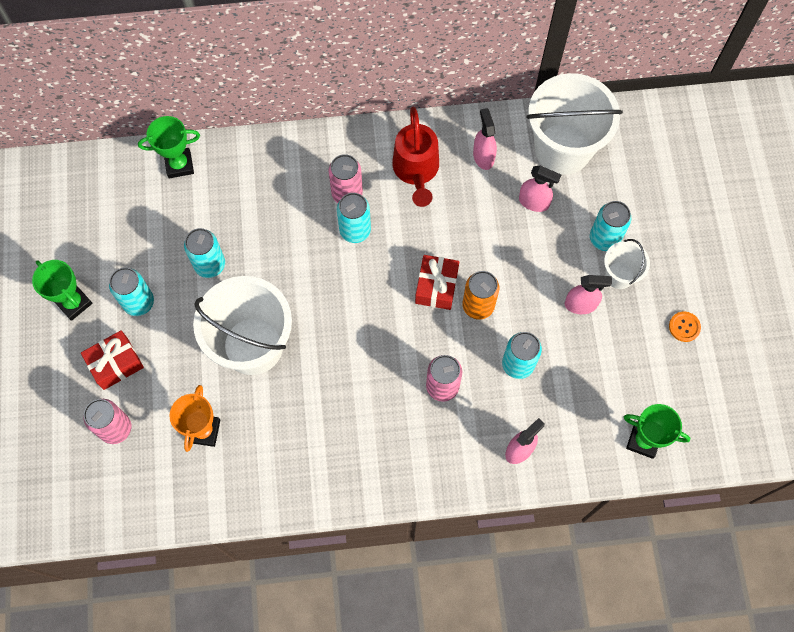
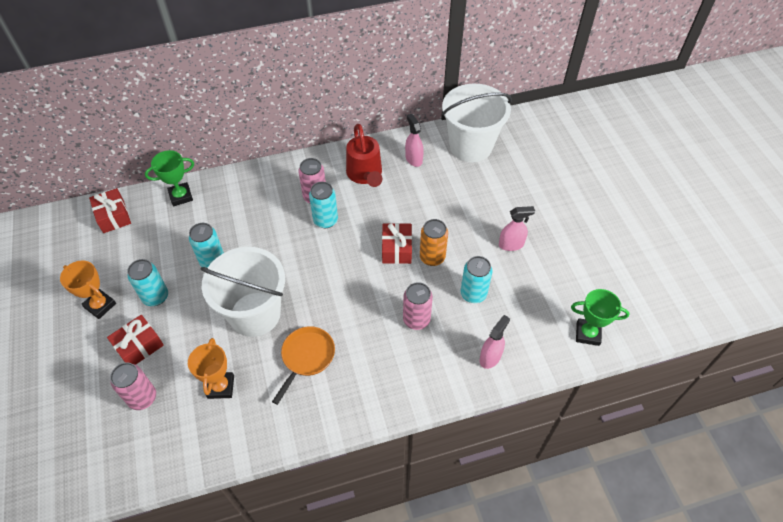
camera: 10 degrees left, 15 degrees down
green trophy [32,260,92,321] -> orange trophy [60,260,116,319]
pink spray bottle [519,166,561,212] -> none
turquoise can [590,201,631,251] -> none
white bucket [604,239,650,289] -> none
orange button [669,312,701,342] -> none
none -> red gift [89,188,131,233]
none -> orange pan [272,326,335,405]

